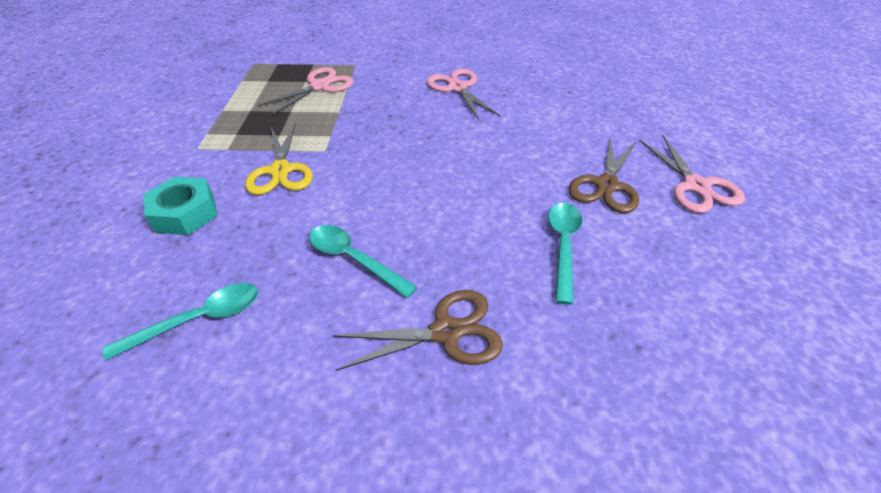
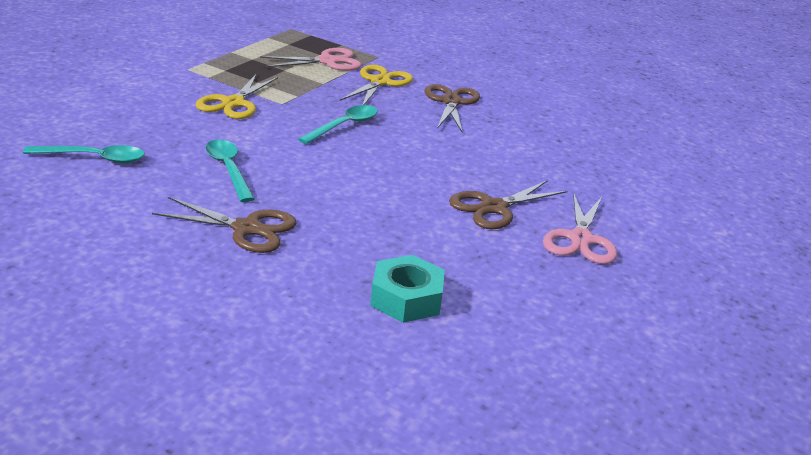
camera: 25 degrees right, 15 degrees down
turquoise nut [144,177,218,235] -> turquoise nut moved to [370,255,445,323]
pink scissors [427,69,500,120] -> brown scissors [424,84,480,132]
turquoise spoon [548,203,582,305] -> turquoise spoon moved to [298,105,378,144]
none -> yellow scissors [340,65,413,105]

